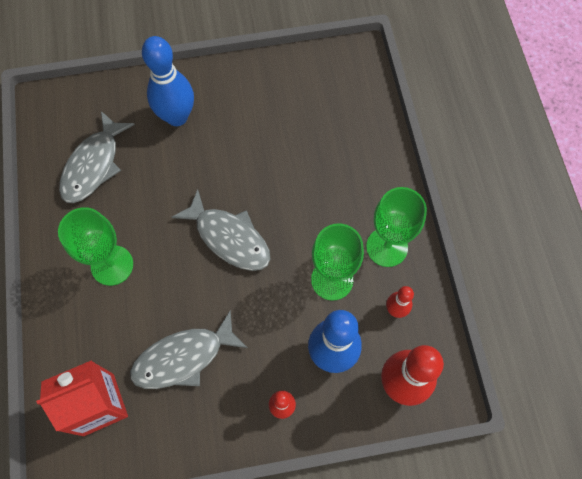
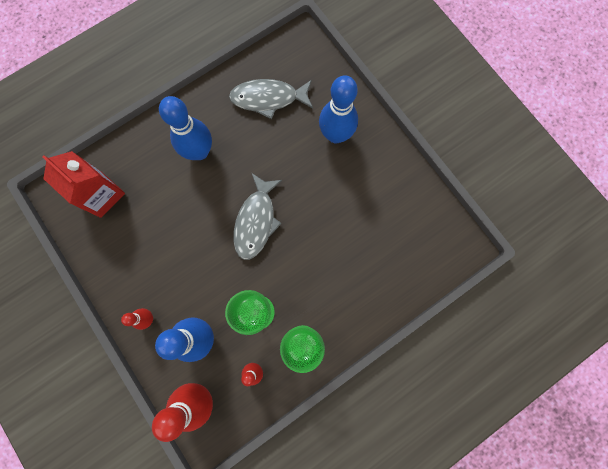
camera: 65 degrees right, 10 degrees up
green goblet [58,207,133,286] -> blue bowling pin [159,96,212,160]
grey fish [130,310,248,389] -> none

